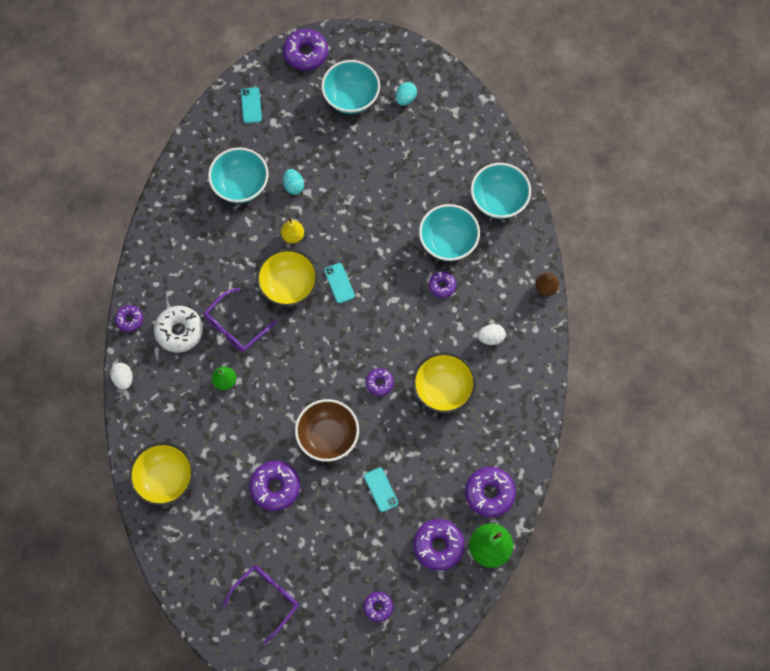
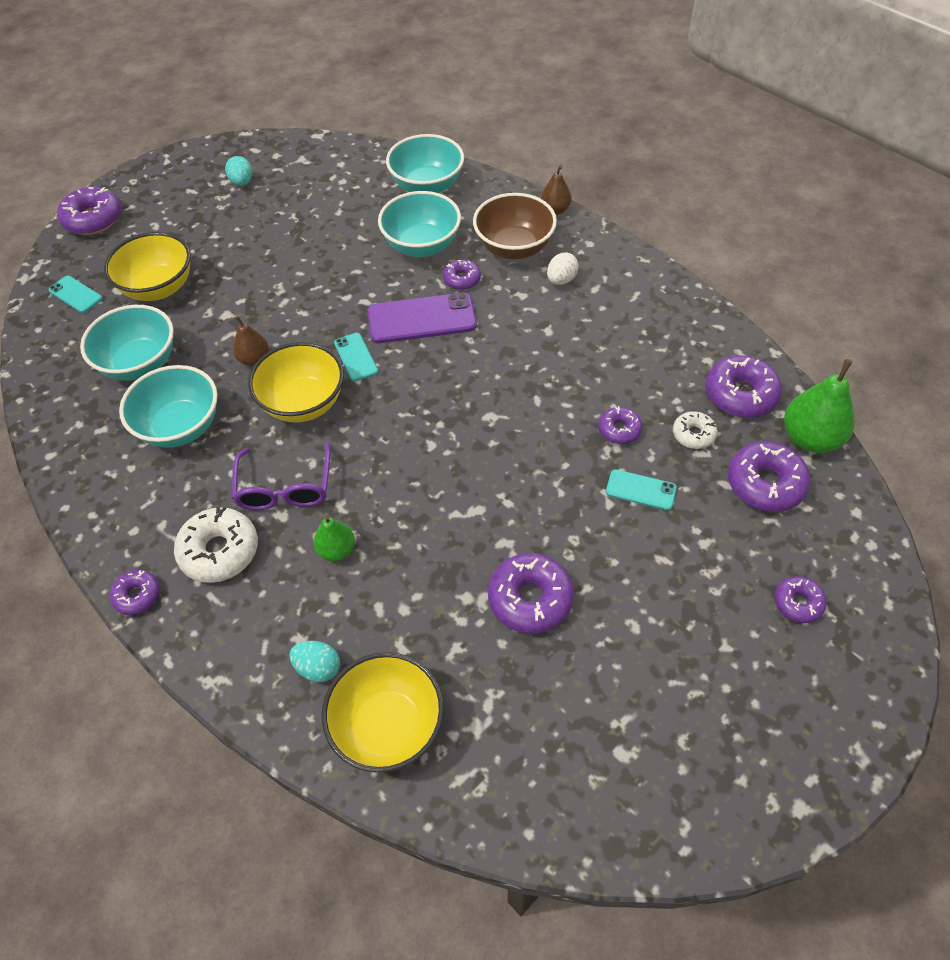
camera: 45 degrees left, 15 degrees down
white egg [110,363,133,390] -> none
purple glasses [223,565,299,644] -> none
yellow pear [281,217,304,244] -> brown pear [233,316,269,366]
turquoise egg [283,169,304,195] -> turquoise egg moved to [290,641,340,682]
brown bowl [295,399,359,462] -> brown bowl moved to [473,193,557,259]
turquoise bowl [321,60,380,114] -> turquoise bowl moved to [119,365,218,448]
turquoise phone [324,263,355,304] -> turquoise phone turned 45 degrees clockwise [334,333,378,382]
purple donut [366,368,394,396] -> purple donut moved to [599,406,642,444]
yellow bowl [413,352,476,413] -> yellow bowl moved to [104,232,191,301]
none -> purple phone [368,293,477,343]
none -> white donut [673,411,717,449]

